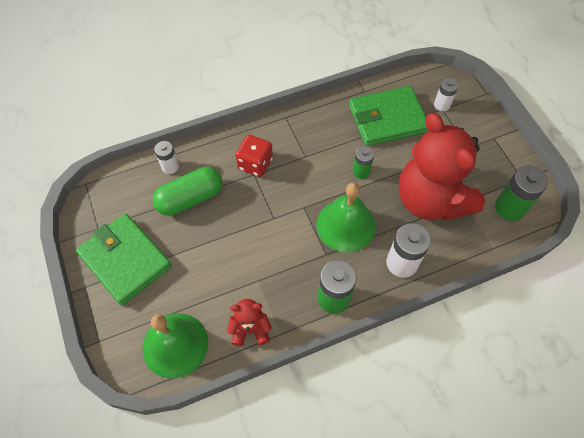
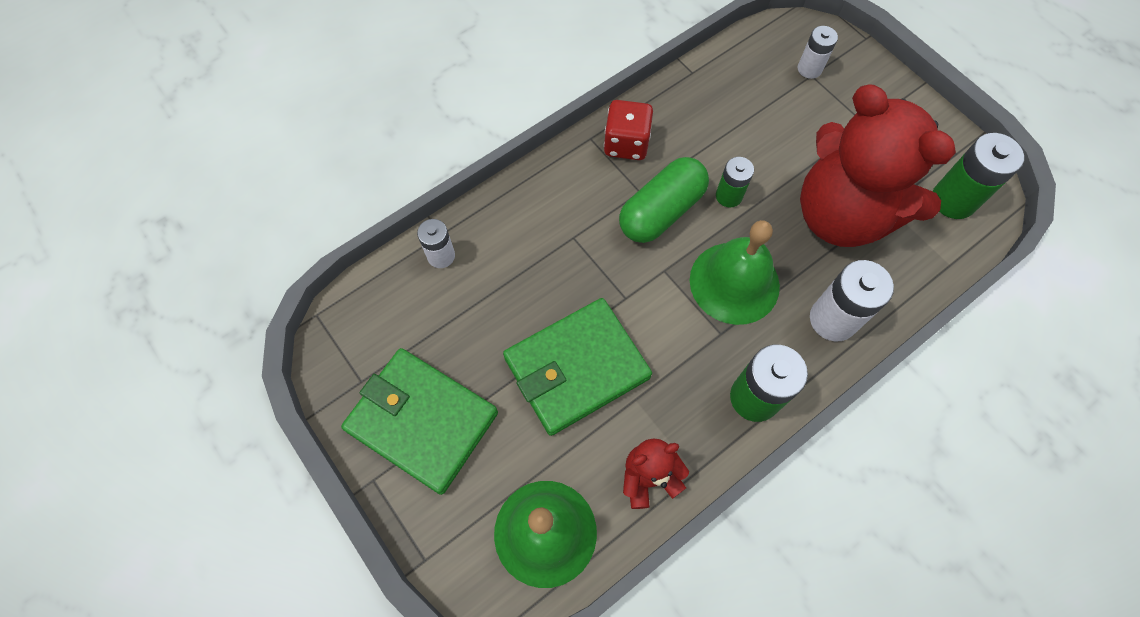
camera: 15 degrees left, 5 degrees up
green capsule [153,167,222,216] -> green capsule moved to [619,157,709,243]
red dice [236,135,273,177] -> red dice moved to [604,100,653,160]
green wallet [349,86,428,146] -> green wallet moved to [503,298,652,436]

